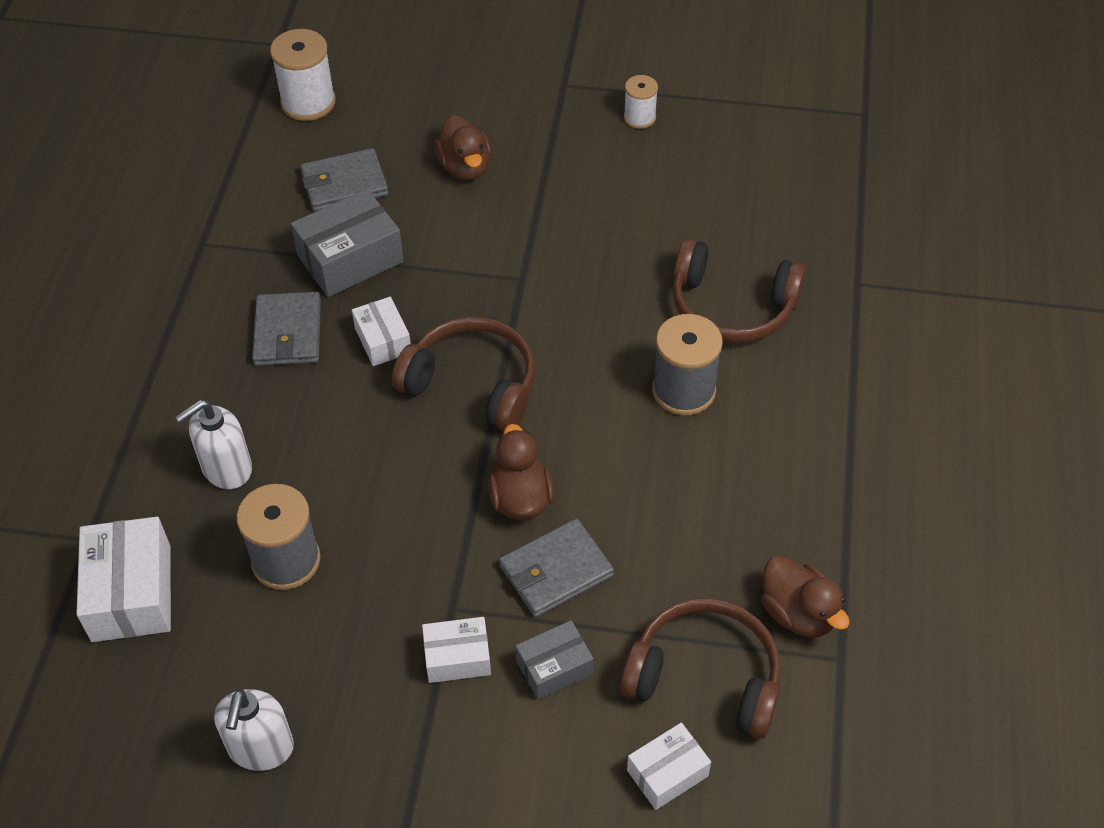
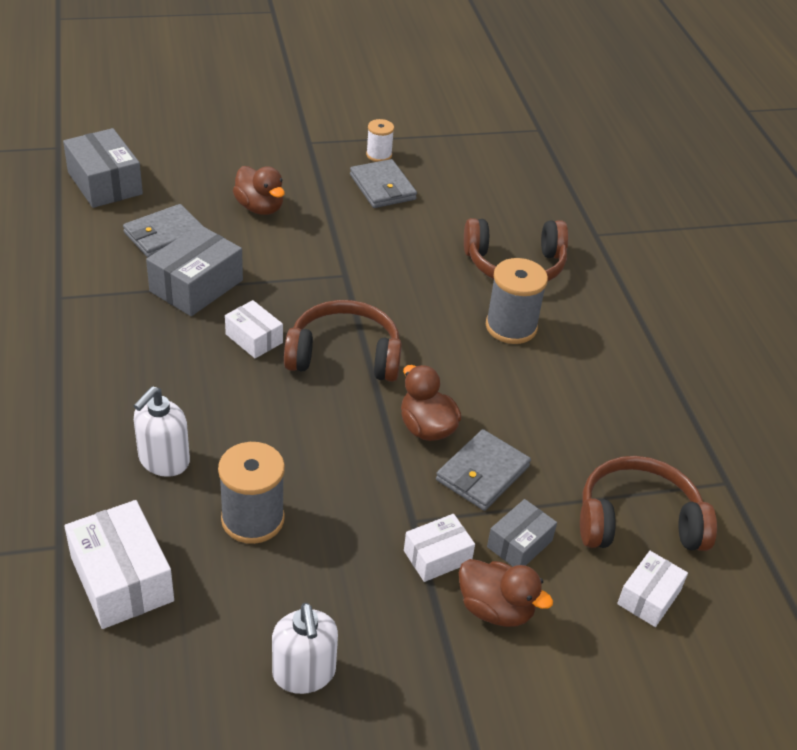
camera: 25 degrees left, 10 degrees down
grey wallet [252,292,321,366] -> grey wallet moved to [350,159,417,208]
white spool [270,29,336,121] -> grey box [63,128,143,208]
brown duck [761,556,850,638] -> brown duck moved to [459,559,553,627]

